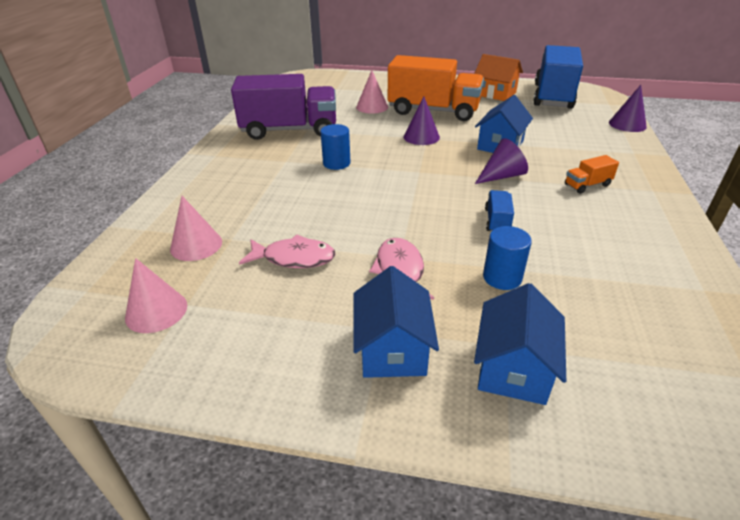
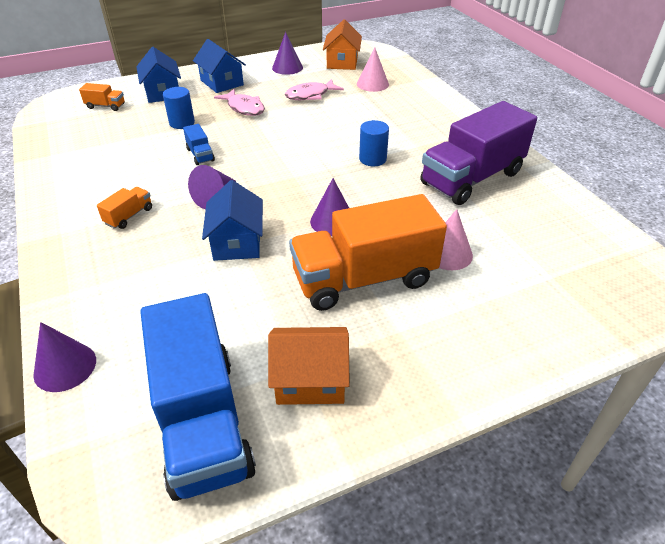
camera: 145 degrees right, 5 degrees up
pink cone [125,258,187,333] -> orange house [323,20,362,70]
none -> orange truck [79,83,125,111]
none -> purple cone [272,32,303,75]

